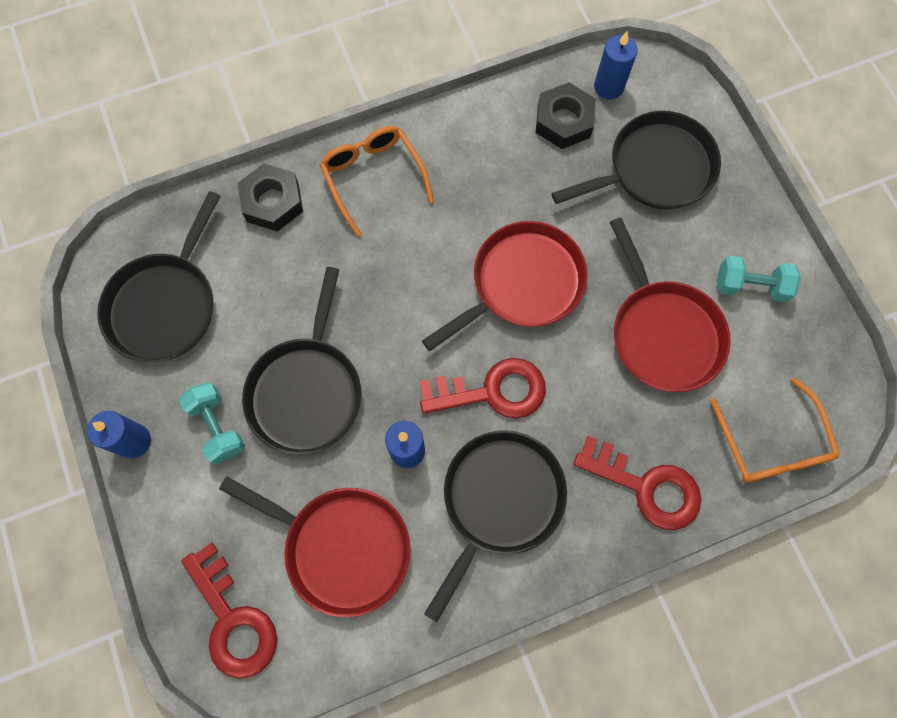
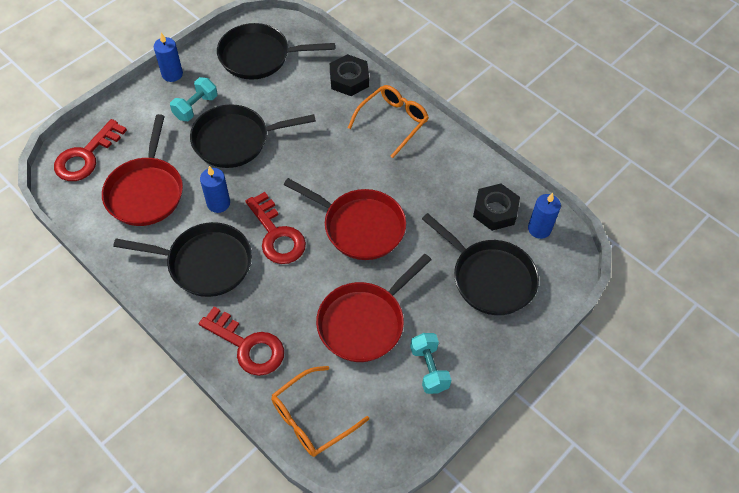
camera: 65 degrees right, 15 degrees down
red key [573,436,701,530] -> red key turned 60 degrees counterclockwise [199,307,284,376]

